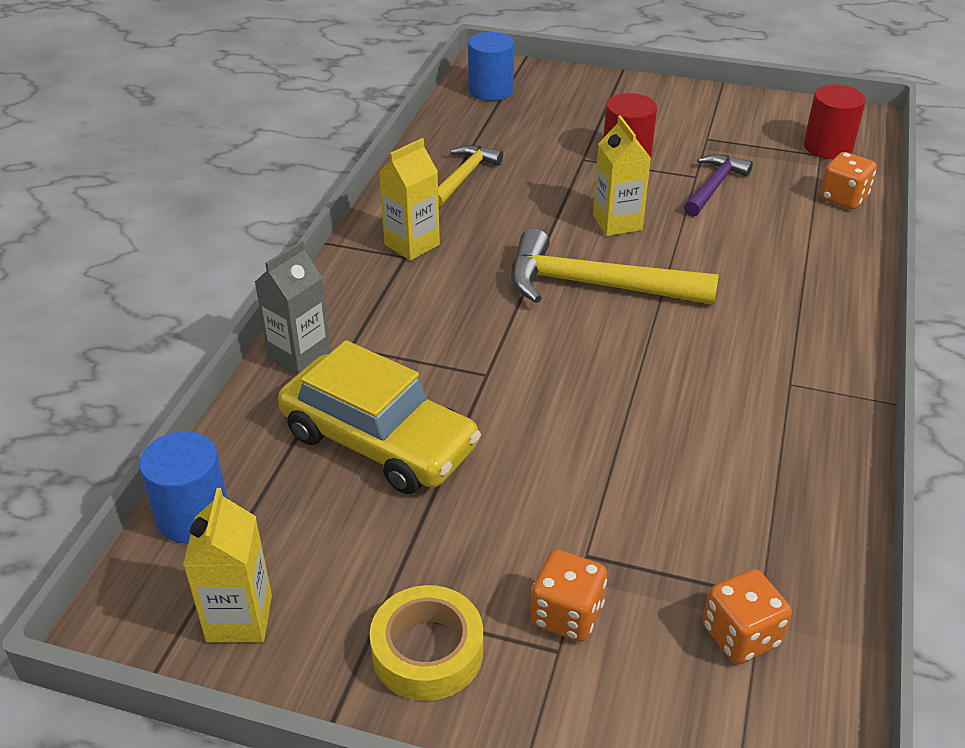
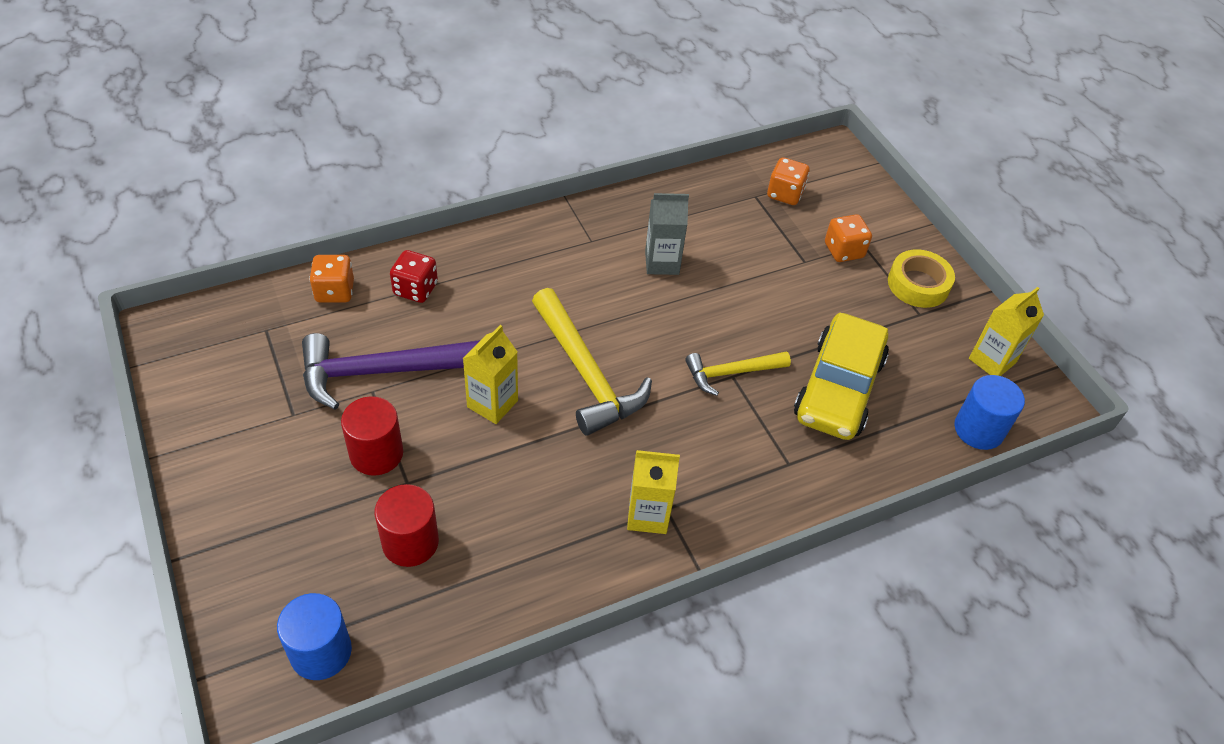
camera: 135 degrees left, 10 degrees up
grey carton [255,241,331,375] -> grey carton moved to [645,193,689,275]
yellow car [278,340,481,494] -> yellow car turned 150 degrees counterclockwise [794,313,889,440]
yellow hammer [438,145,503,207] -> yellow hammer moved to [685,351,791,396]
purple hammer [684,154,753,217] -> purple hammer [302,333,480,410], size x1.69
red cylinder [804,85,866,159] -> red cylinder moved to [375,484,439,567]
none -> red dice [390,250,438,303]

